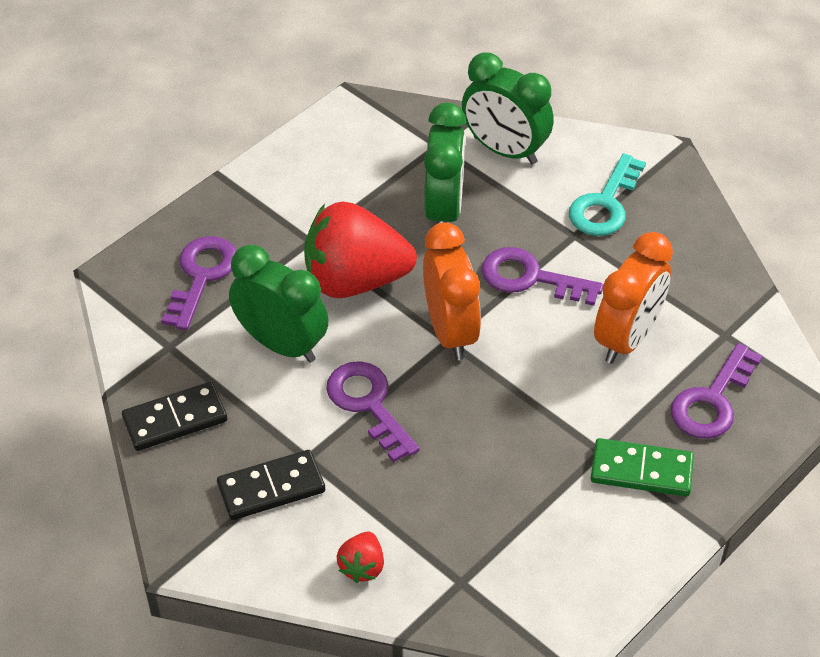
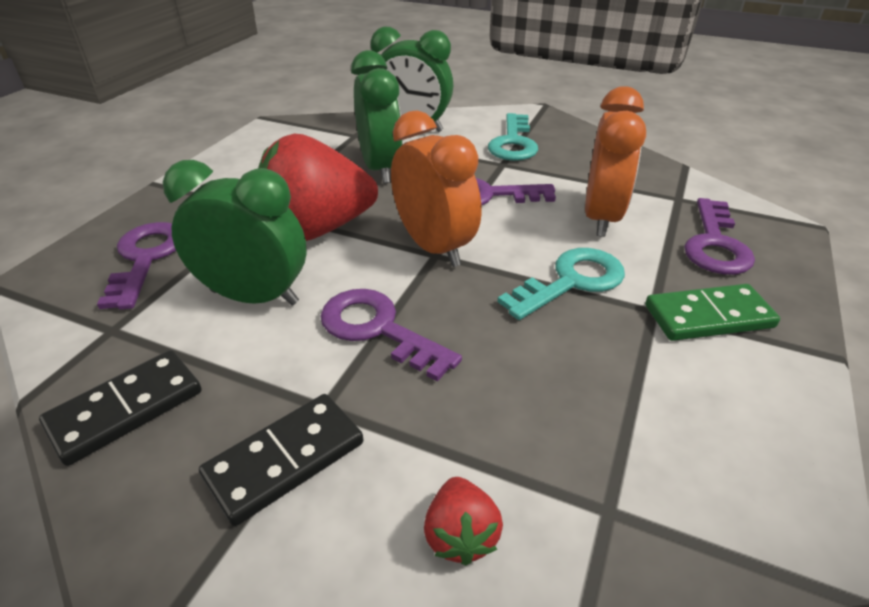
camera: 20 degrees left, 10 degrees down
none -> turquoise key [497,248,625,320]

